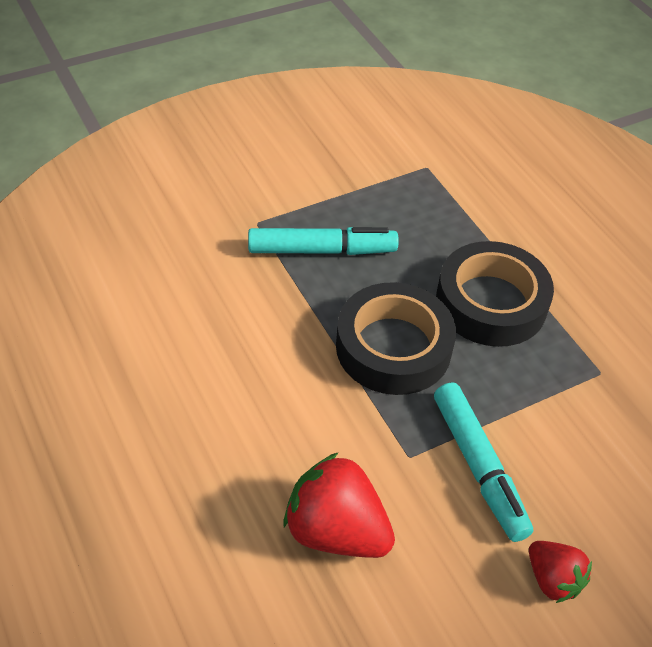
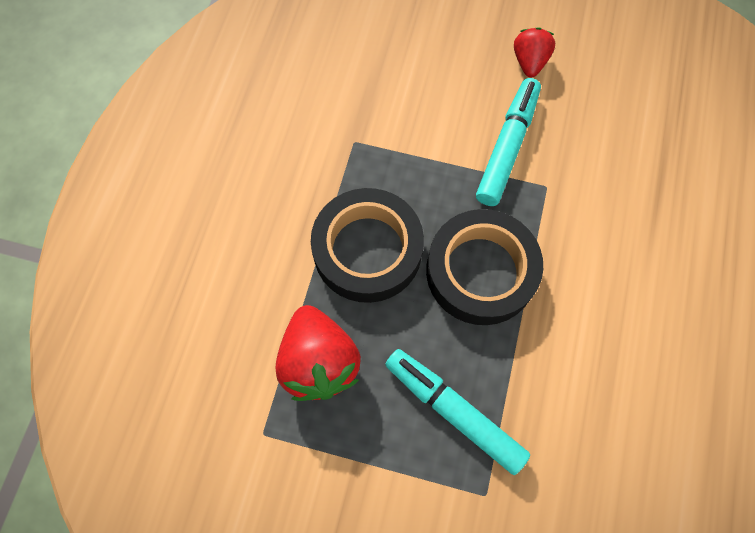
camera: 135 degrees left, 20 degrees up
red strawberry [284,452,395,558] -> red strawberry moved to [276,305,361,401]

